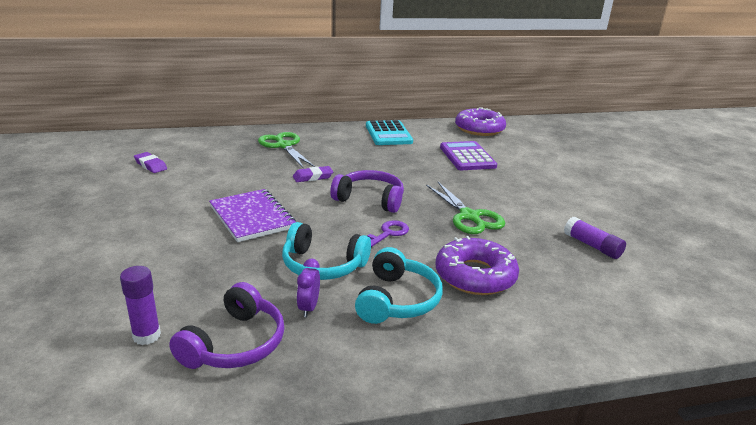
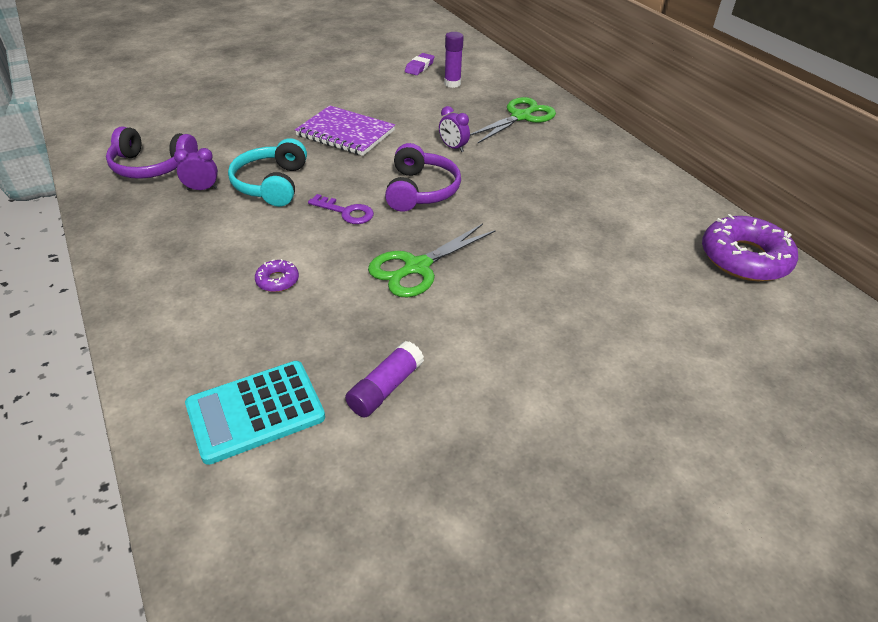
camera: 75 degrees right, 15 degrees up
purple glue stick [120,266,161,345] -> purple glue stick moved to [444,32,464,88]
purple notebook [209,189,296,242] -> purple notebook turned 75 degrees clockwise [295,105,395,156]
purple eraser [293,166,333,182] -> purple clock [439,106,470,152]
turquoise headphones [355,247,443,324] -> none
turquoise calculator [366,120,413,145] -> turquoise calculator moved to [185,361,325,465]
purple donut [435,236,519,295] -> purple donut [255,259,299,292], size x0.45
purple calculator [440,141,497,170] -> none

